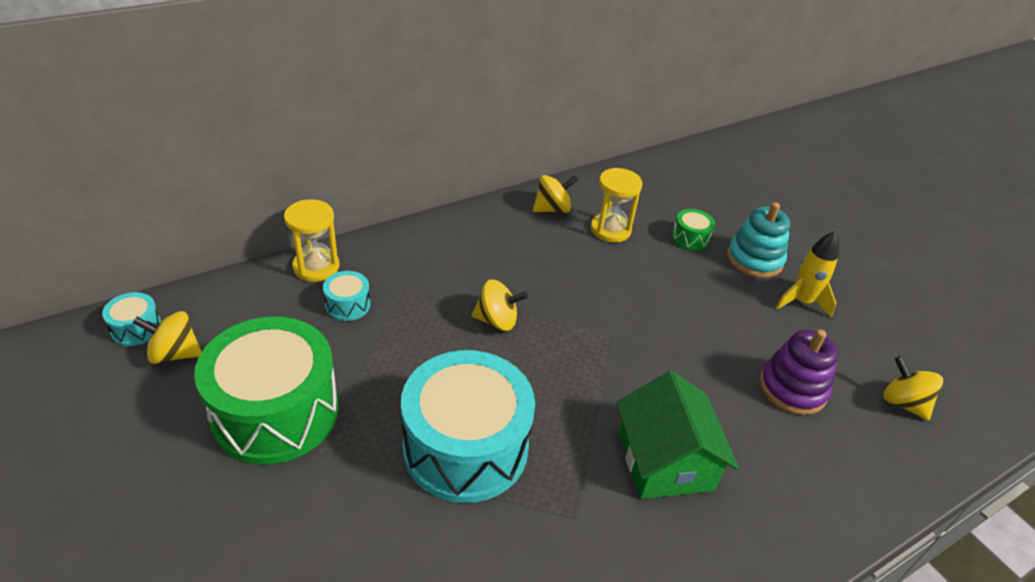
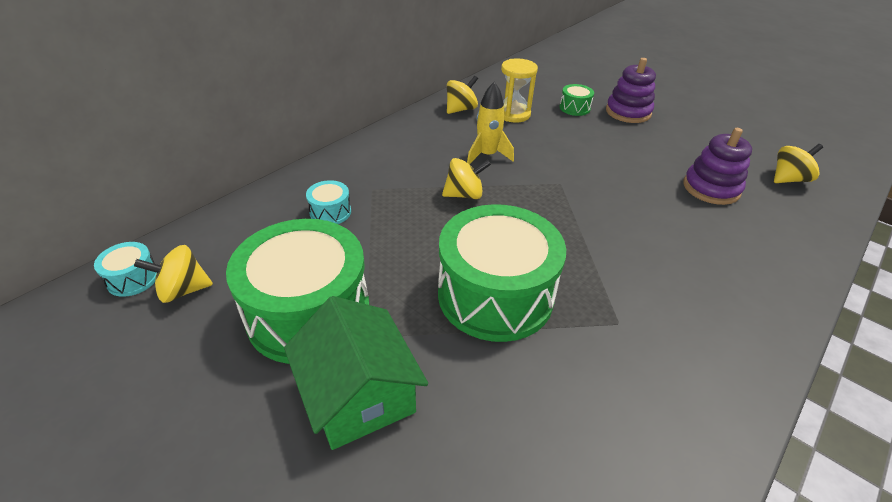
camera: 15 degrees left, 0 degrees up
yellow hourglass [284,199,339,282] -> none
turquoise drum [401,350,535,503] -> green drum [438,204,566,342]
green house [616,371,739,499] -> green house moved to [284,296,428,450]
turquoise stacking toy [727,203,790,278] -> purple stacking toy [606,58,656,123]
yellow rocket [776,231,839,318] -> yellow rocket moved to [467,82,514,164]
yellow spinning top [883,356,943,421] -> yellow spinning top turned 120 degrees clockwise [774,144,823,183]

